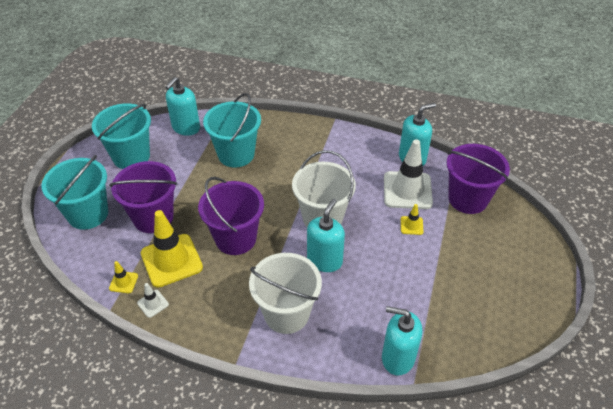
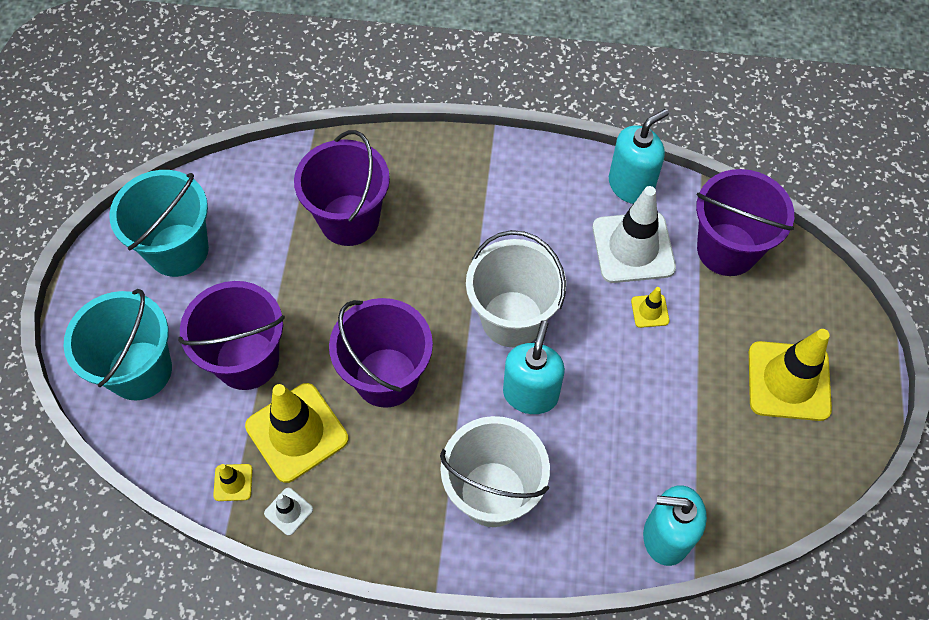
camera: 10 degrees left, 15 degrees up
turquoise soap dispenser [165,77,200,136] -> none
turquoise bucket [203,93,261,168] -> purple bucket [294,130,390,246]
none -> yellow traffic cone [749,329,832,421]

